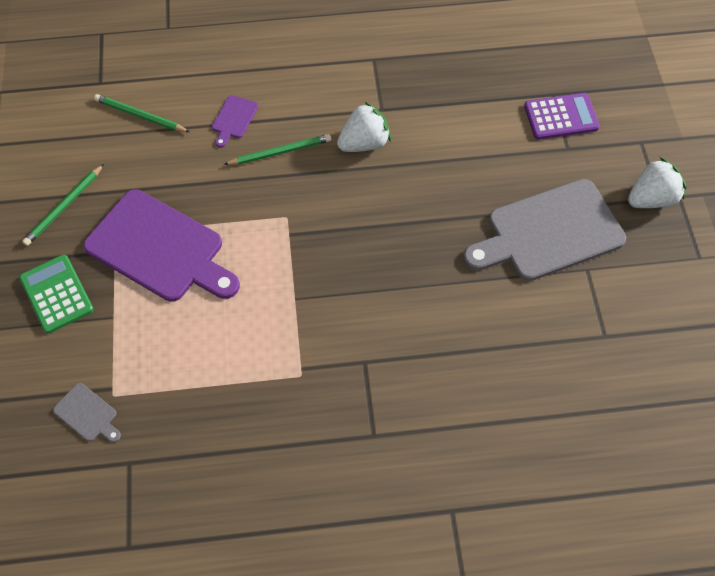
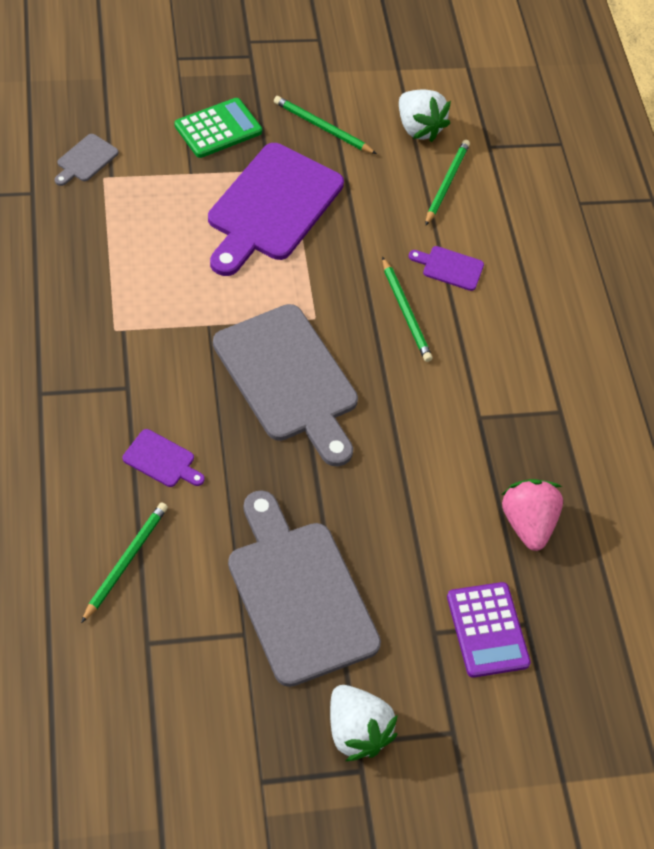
camera: 80 degrees right, 5 degrees down
white strawberry [337,101,391,152] -> white strawberry moved to [399,90,451,142]
none -> green pencil [81,502,168,623]
none -> purple cutting board [123,429,205,487]
none -> grey cutting board [213,304,358,467]
none -> pink strawberry [502,479,563,551]

